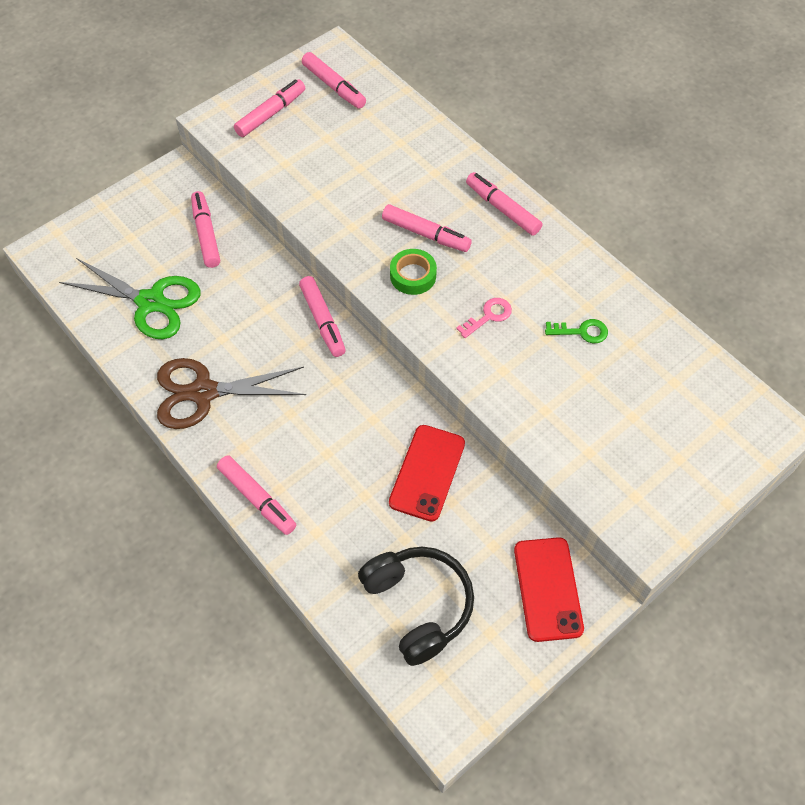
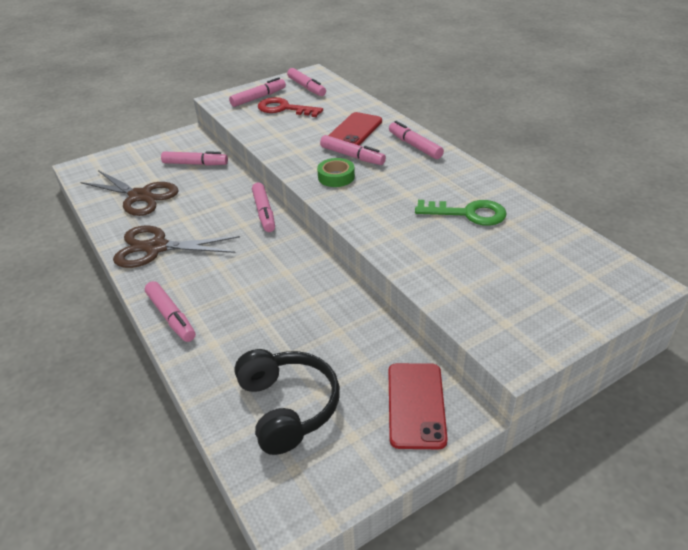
camera: 10 degrees right, 20 degrees down
green scissors [59,258,201,339] -> brown scissors [80,170,179,216]
pink marker [191,191,220,268] -> pink marker turned 105 degrees clockwise [161,151,228,166]
red phone [389,425,465,522] -> red phone moved to [328,112,382,145]
pink key [456,298,512,338] -> none
green key [545,319,608,343] -> green key [415,200,507,226], size x1.70
none -> red key [258,97,323,117]

